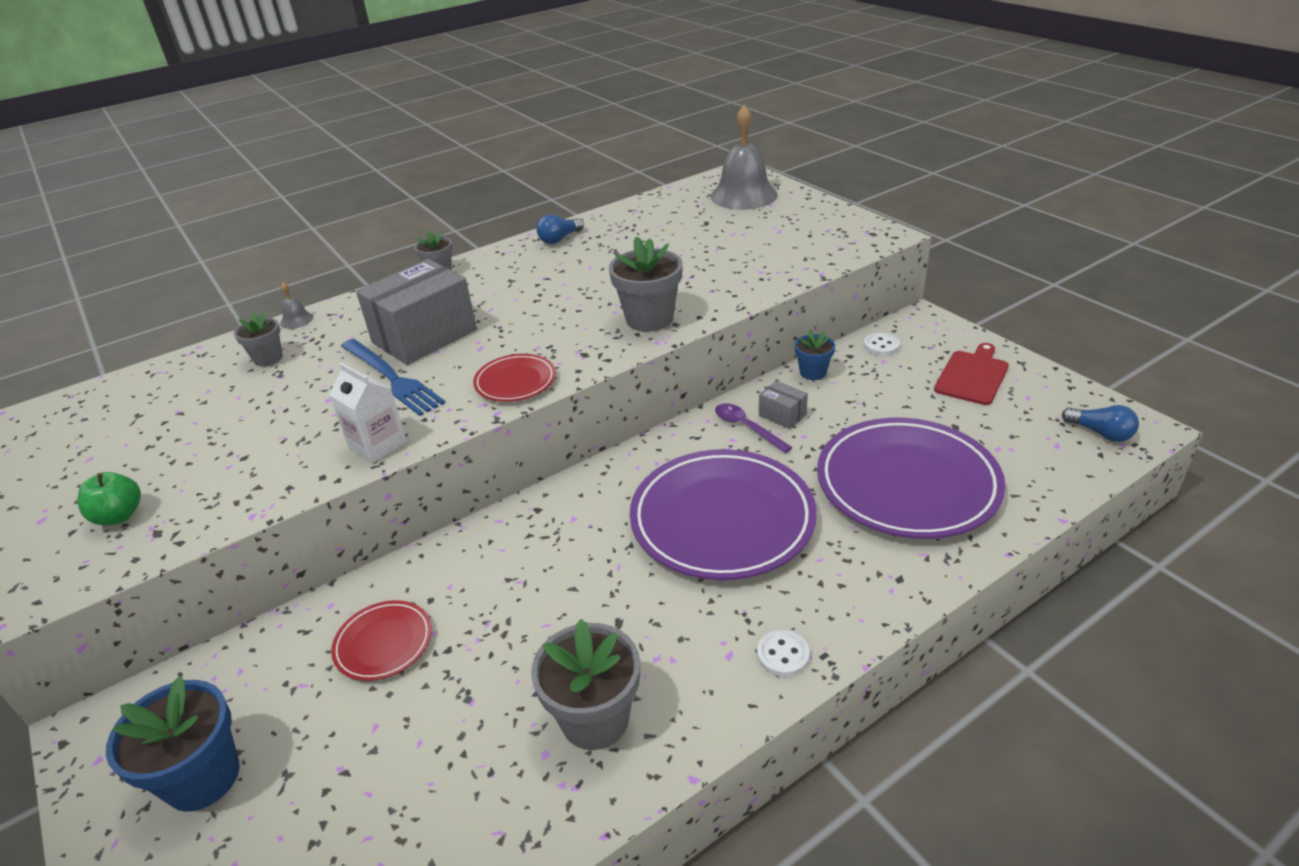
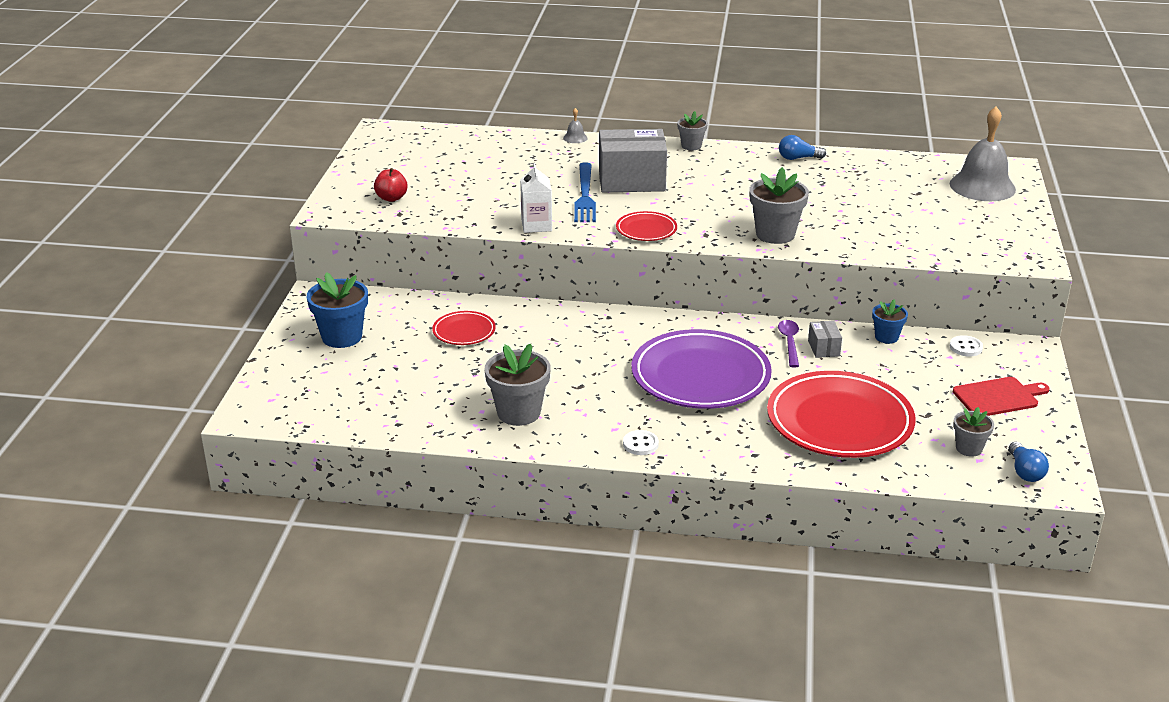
camera: 40 degrees right, 5 degrees down
green apple [78,472,141,525] -> red apple [374,168,408,202]
grey flower pot [234,312,283,366] -> grey flower pot moved to [953,407,994,457]
purple plate [817,418,1006,539] -> red plate [767,371,915,458]

